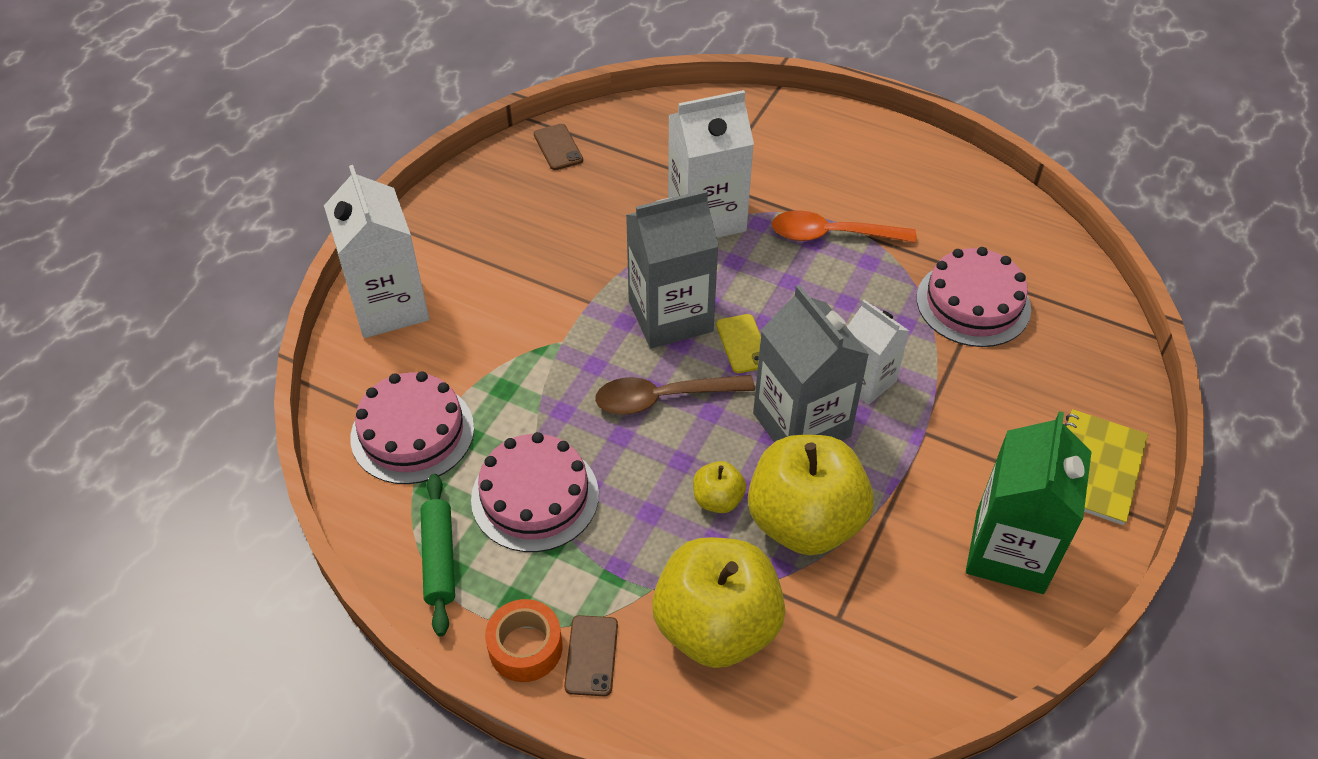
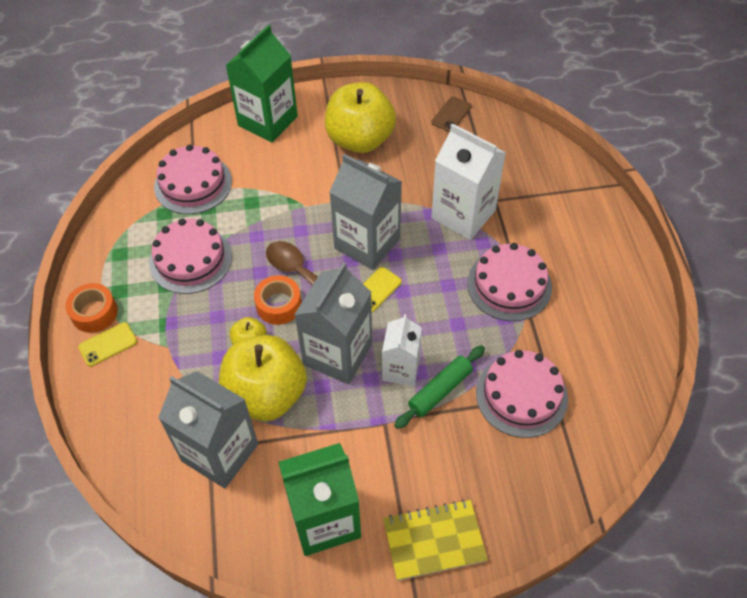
camera: 55 degrees right, 5 degrees up
white carton [324,165,429,338] -> green carton [225,25,298,142]
green rolling pin [420,474,455,636] -> green rolling pin moved to [394,345,485,429]
brown phone [564,615,618,696] -> yellow phone [78,322,137,367]
yellow apple [652,537,786,668] -> yellow apple moved to [325,82,396,153]
orange spoon [772,210,916,243] -> pink cake [467,243,552,321]
none -> grey carton [158,371,258,489]
none -> orange tape [254,275,302,325]

